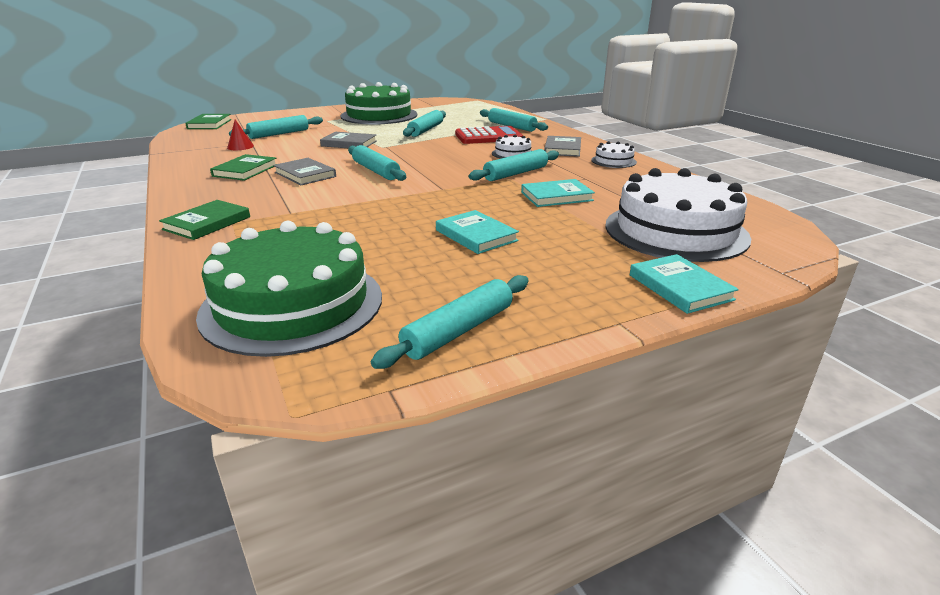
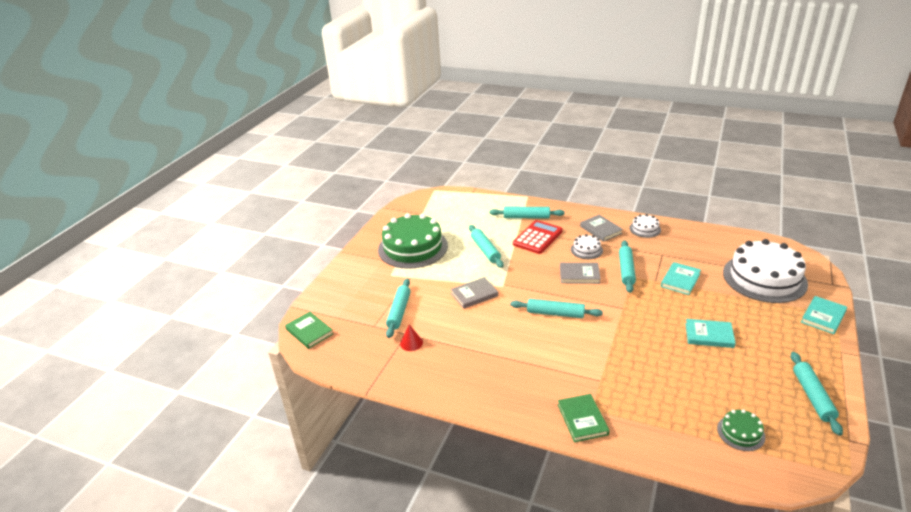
camera: 40 degrees left, 5 degrees up
green cake [196,221,382,357] -> green cake [717,409,765,451], size x0.44
green book [210,154,276,181] -> none
grey book [273,158,336,185] -> grey book moved to [560,263,601,284]
turquoise book [630,254,739,314] -> turquoise book turned 75 degrees counterclockwise [801,296,847,334]

